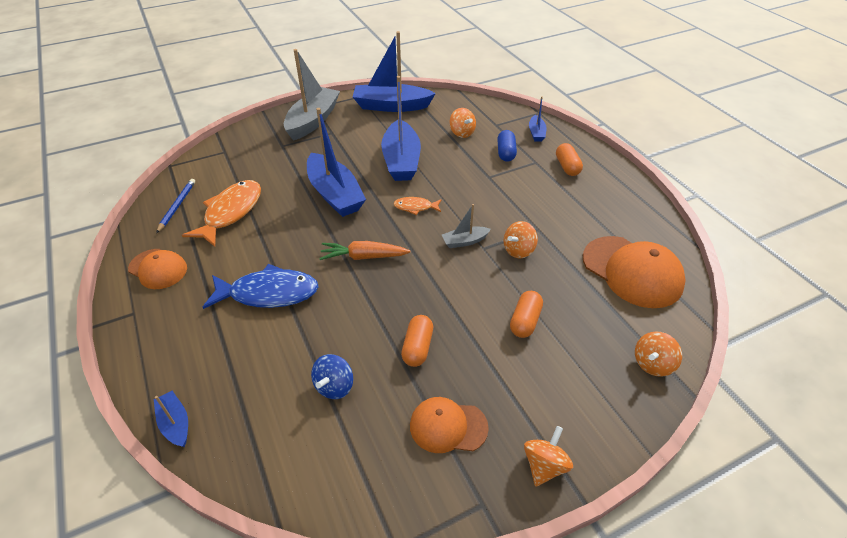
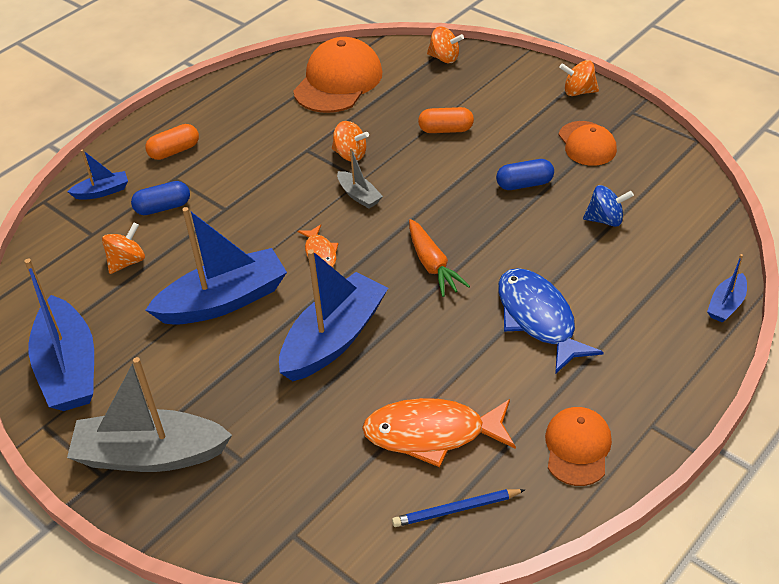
camera: 110 degrees left, 0 degrees up
orange capsule [401,315,433,367] -> blue capsule [496,159,554,190]

